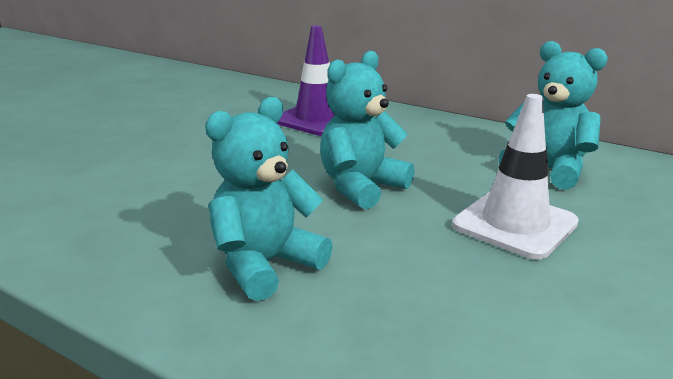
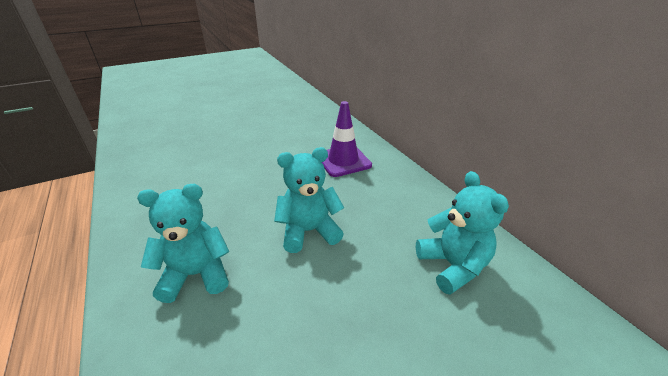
camera: 30 degrees right, 10 degrees up
white traffic cone [452,94,579,260] -> none

